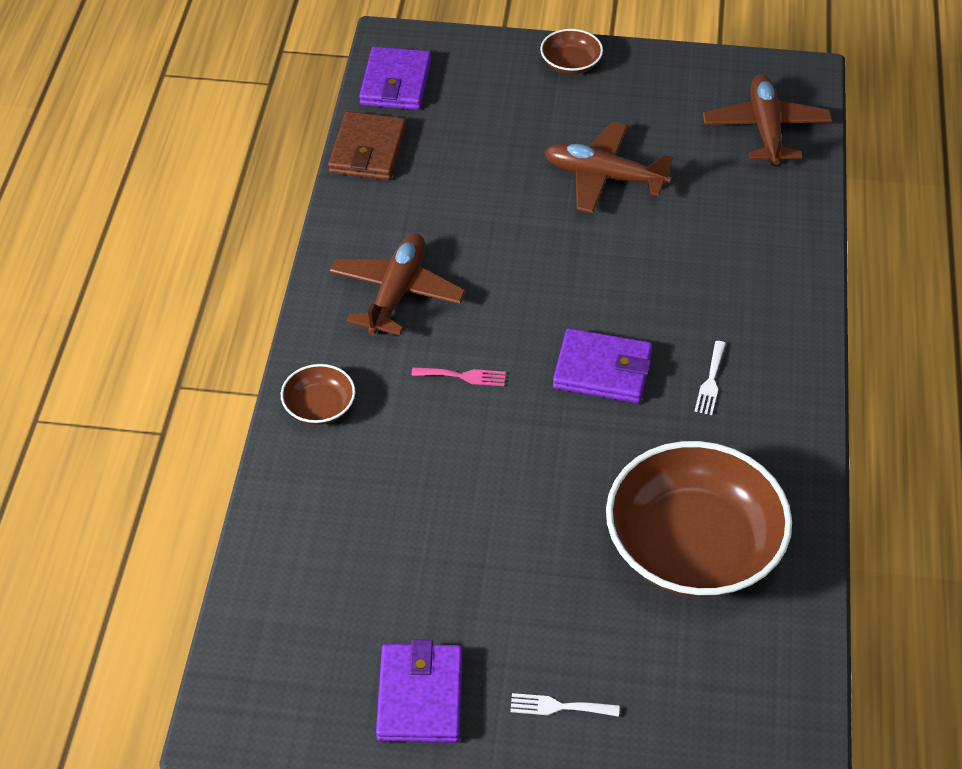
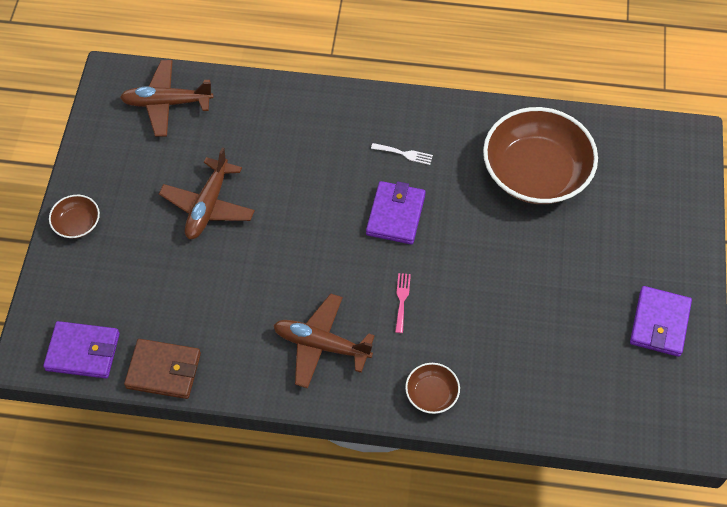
camera: 90 degrees left, 10 degrees up
purple wallet [376,639,463,743] -> purple wallet turned 75 degrees counterclockwise [630,286,692,357]
white fork [510,693,620,717] -> none

